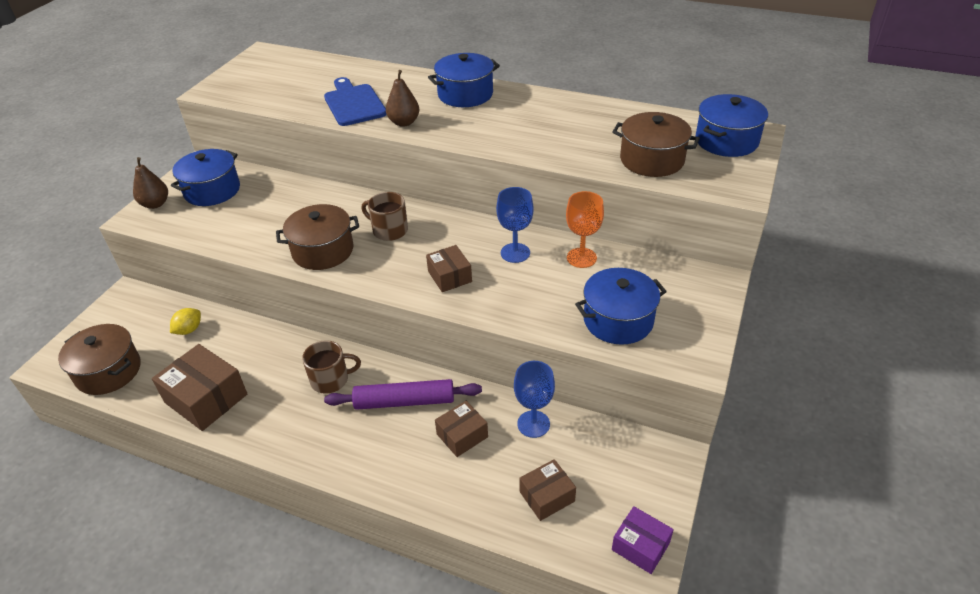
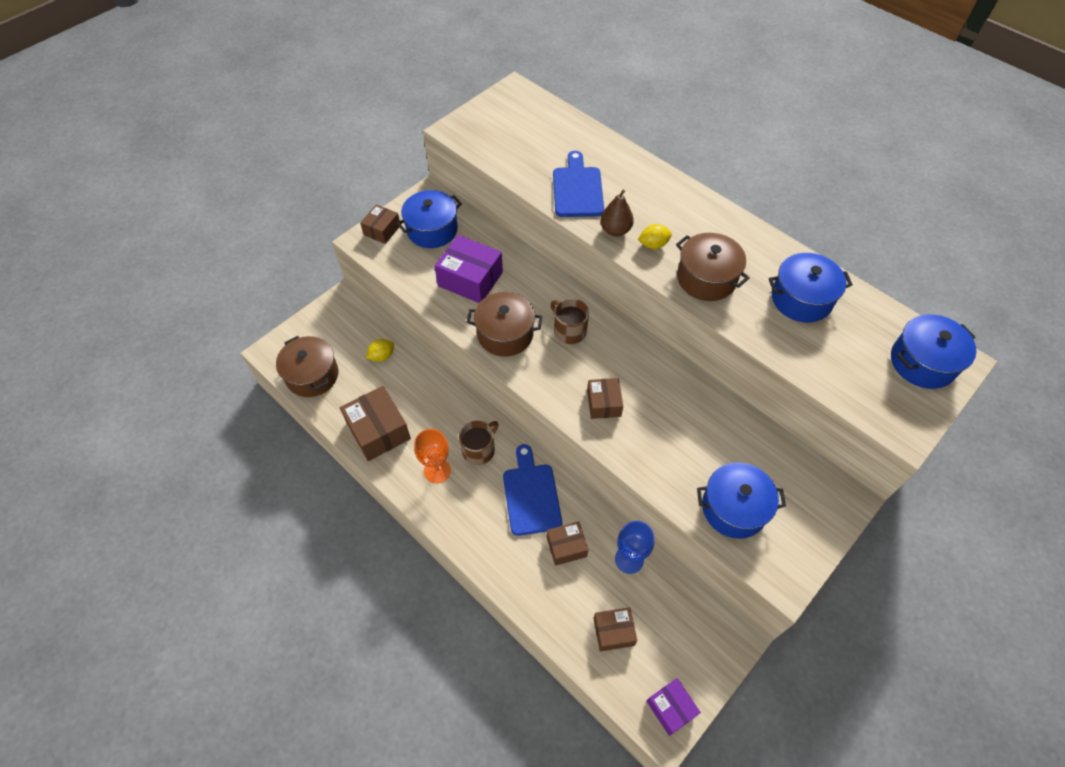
camera: 20 degrees right, 15 degrees up
brown pear [133,157,168,209] -> brown box [360,205,400,244]
brown mug [302,340,361,394] -> brown mug turned 60 degrees counterclockwise [459,421,499,465]
purple rolling pin [324,379,482,410] -> blue cutting board [503,444,562,536]
blue pot [428,53,500,107] -> blue pot moved to [769,253,853,323]
blue goblet [496,187,534,263] -> none
orange goblet [566,191,604,268] -> orange goblet moved to [414,429,451,483]
brown pot [612,112,700,177] -> brown pot moved to [676,233,750,301]
none -> purple box [434,235,503,303]
none -> yellow lemon [638,224,672,249]

